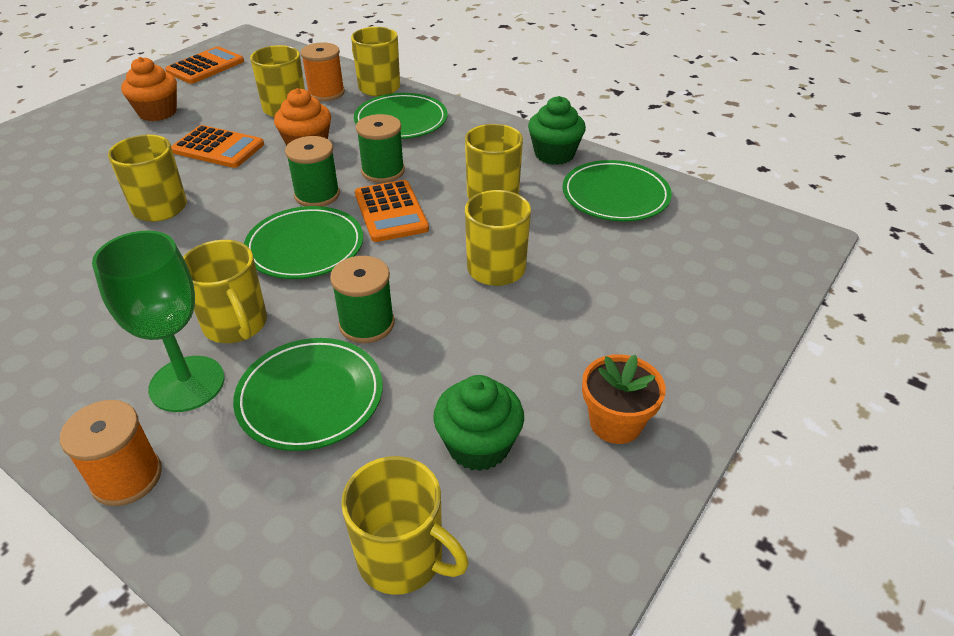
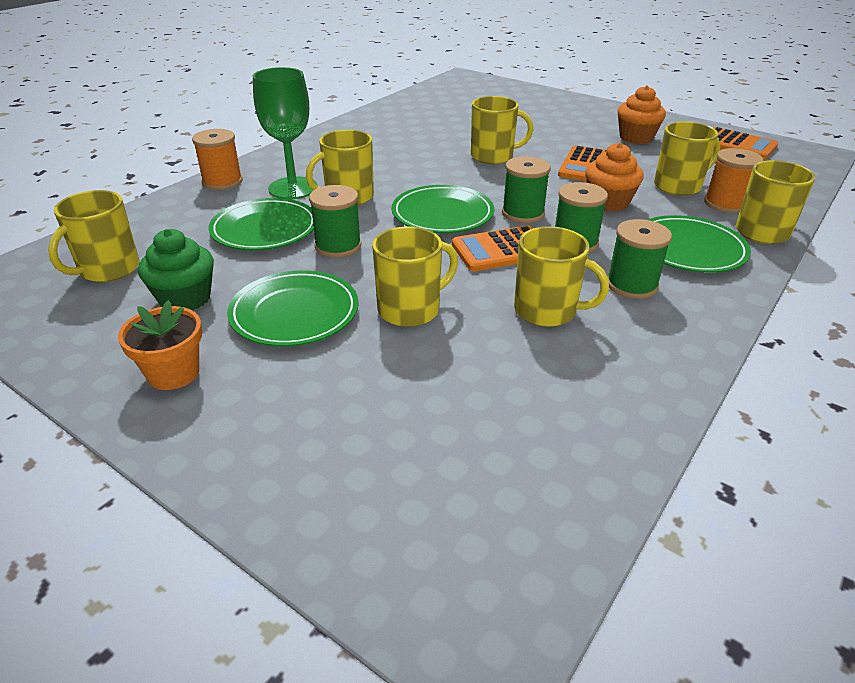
camera: 90 degrees right, 5 degrees down
green cupcake [528,96,586,165] -> none
green plate [562,160,672,222] -> green plate moved to [227,270,359,347]
none -> green spool [607,219,672,299]

